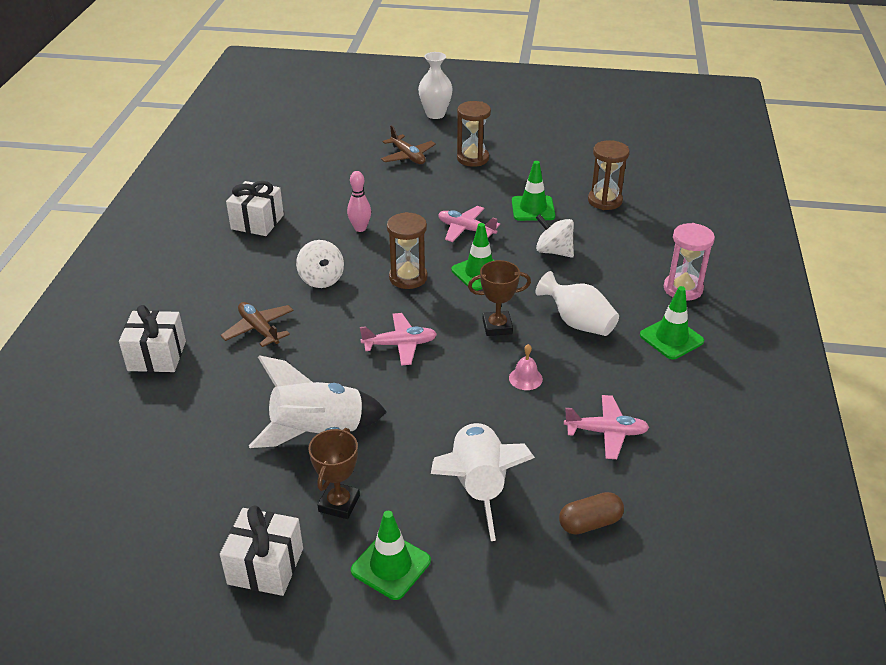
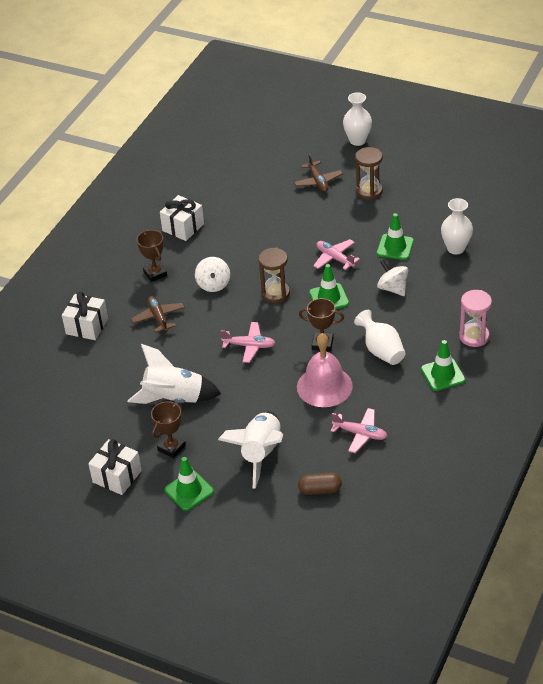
camera: 20 degrees right, 5 degrees up
pink bowling pin [347,171,371,232] -> none
pink bell [509,344,543,390] -> pink bell [297,333,353,407], size x2.34
brown hourglass [588,140,630,210] -> white vase [441,198,473,255]
none -> brown trophy [137,230,167,282]

